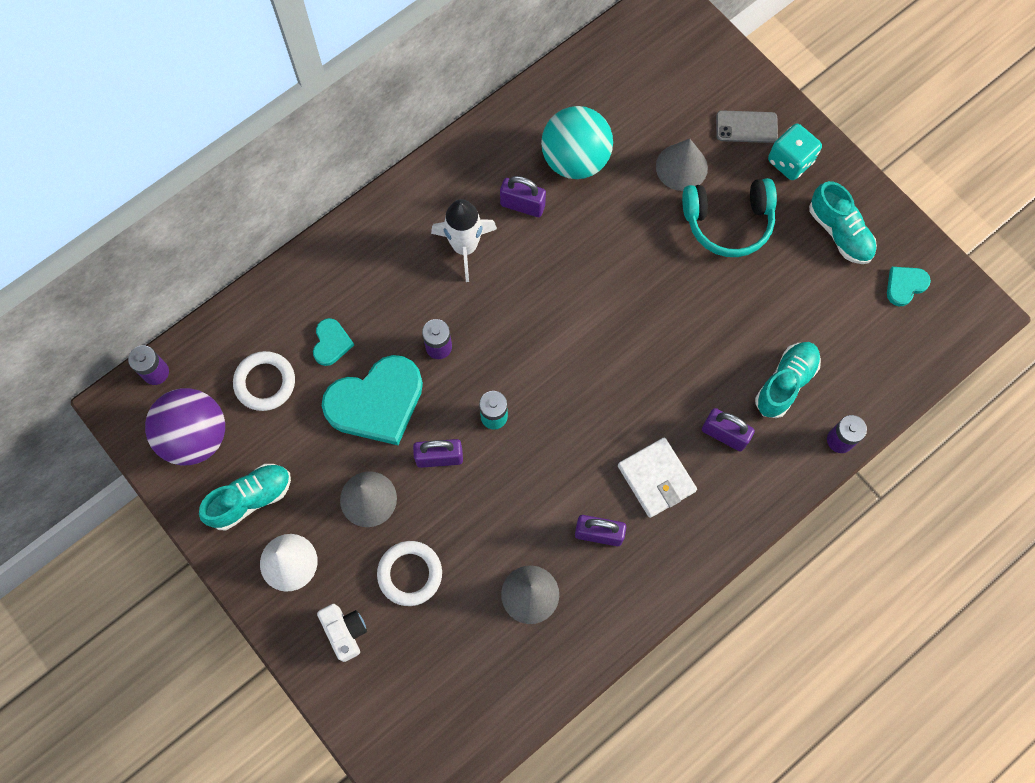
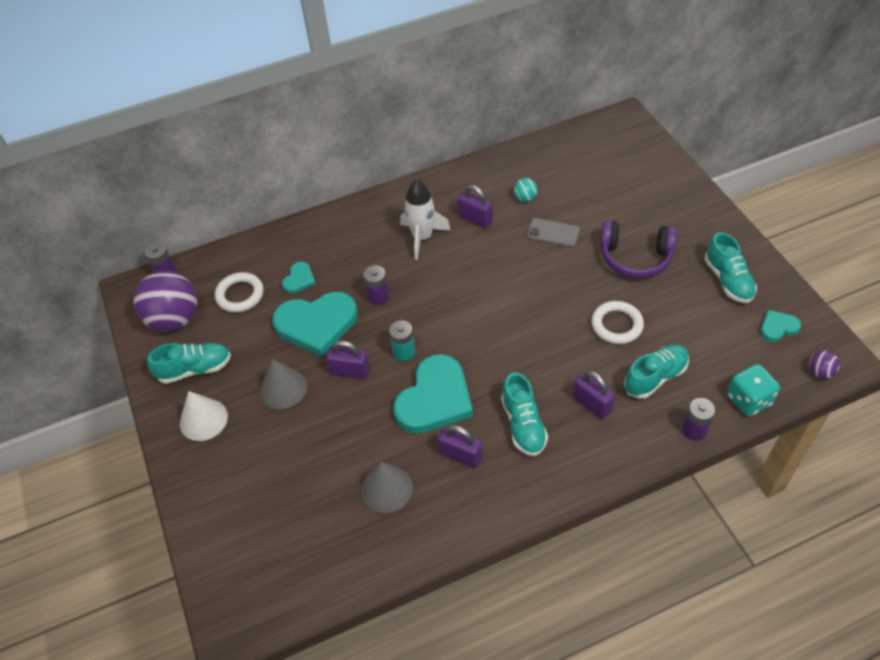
camera: 20 degrees right, 20 degrees down
white camera [317,604,367,662] -> none
white ring [377,541,442,606] -> white ring moved to [591,301,644,344]
turquoise ball [541,106,613,179] -> turquoise ball [514,178,538,202], size x0.43
white wallet [618,437,697,518] -> turquoise shoe [501,372,548,456]
grey cone [656,139,708,191] -> none
turquoise headphones [682,178,777,257] -> purple headphones [600,220,677,278]
grey phone [716,110,778,143] -> grey phone moved to [527,218,580,247]
turquoise dice [768,124,822,180] -> turquoise dice moved to [727,364,780,416]
none -> turquoise heart [393,354,473,433]
none -> purple ball [809,351,840,379]

